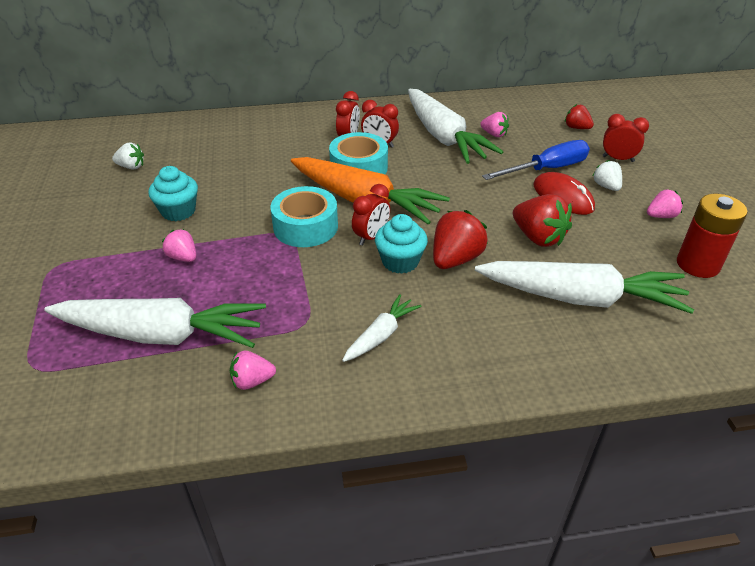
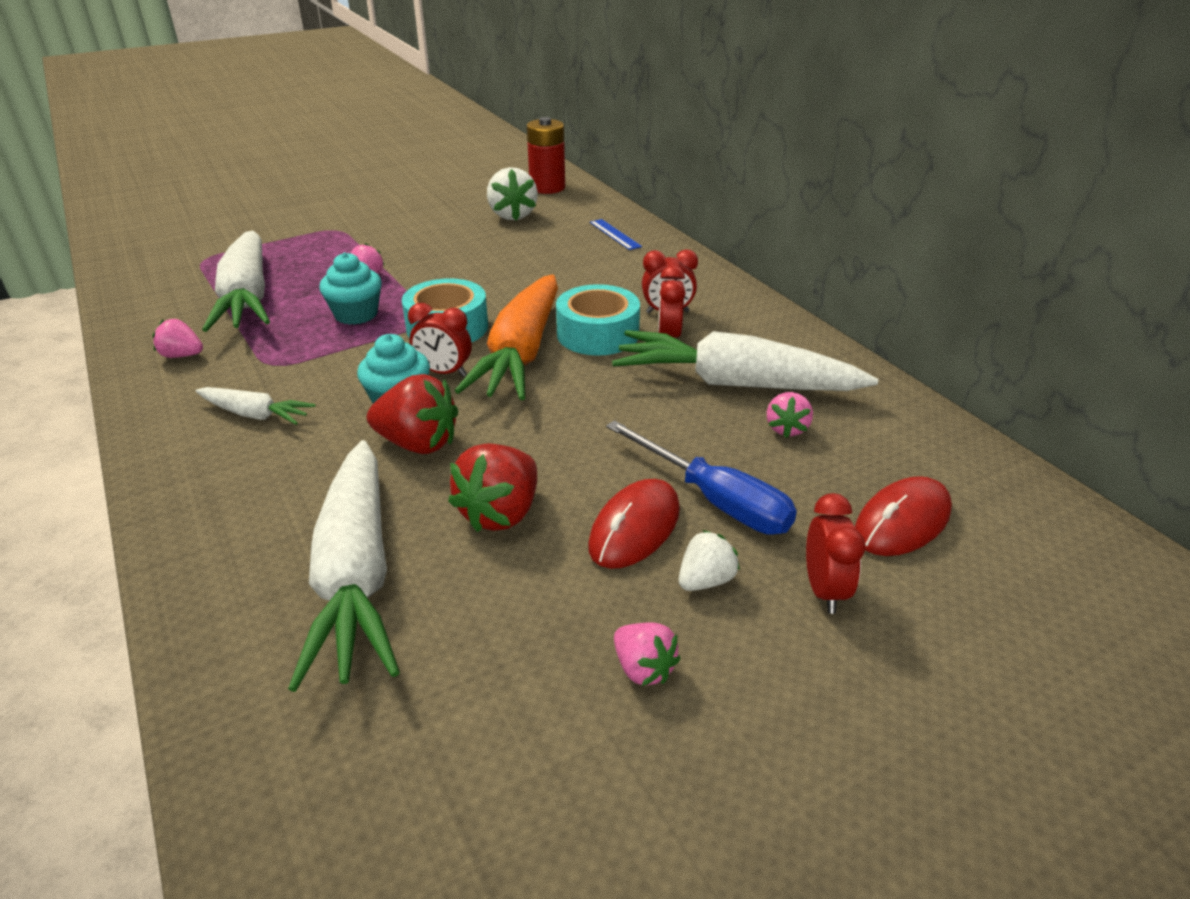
camera: 70 degrees right, 5 degrees down
white strawberry [112,142,144,169] -> white strawberry [487,167,538,220], size x1.70
turquoise cupcake [148,166,198,221] -> turquoise cupcake moved to [319,252,382,325]
pink strawberry [230,351,276,390] -> pink strawberry turned 45 degrees counterclockwise [153,319,203,358]
white carrot [408,89,503,164] -> white carrot turned 60 degrees clockwise [612,330,878,391]
red strawberry [565,104,594,129] -> red mouse [855,476,952,556]
red battery [677,194,747,278] -> red battery moved to [527,117,565,194]
none -> blue ruler [590,219,642,250]

